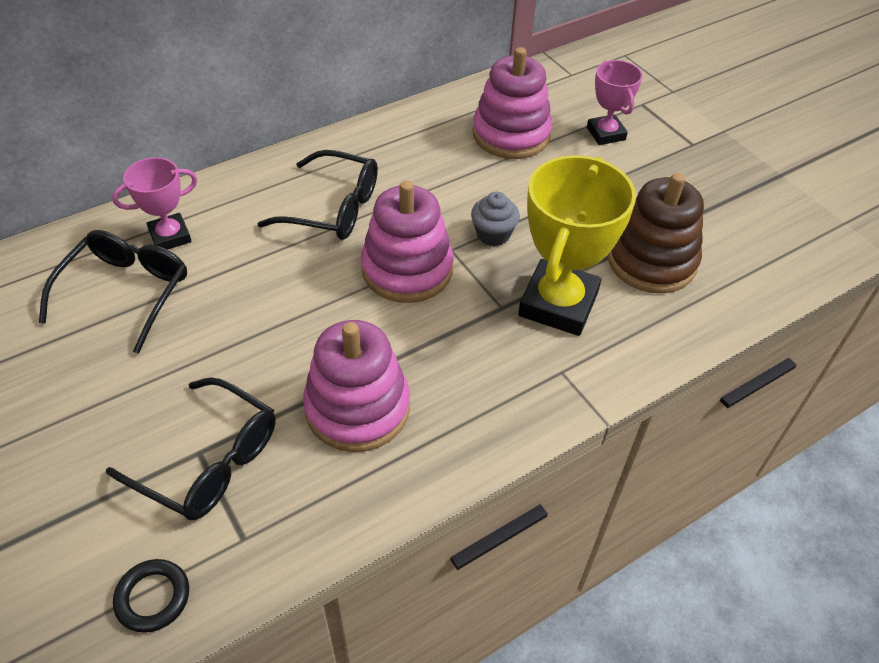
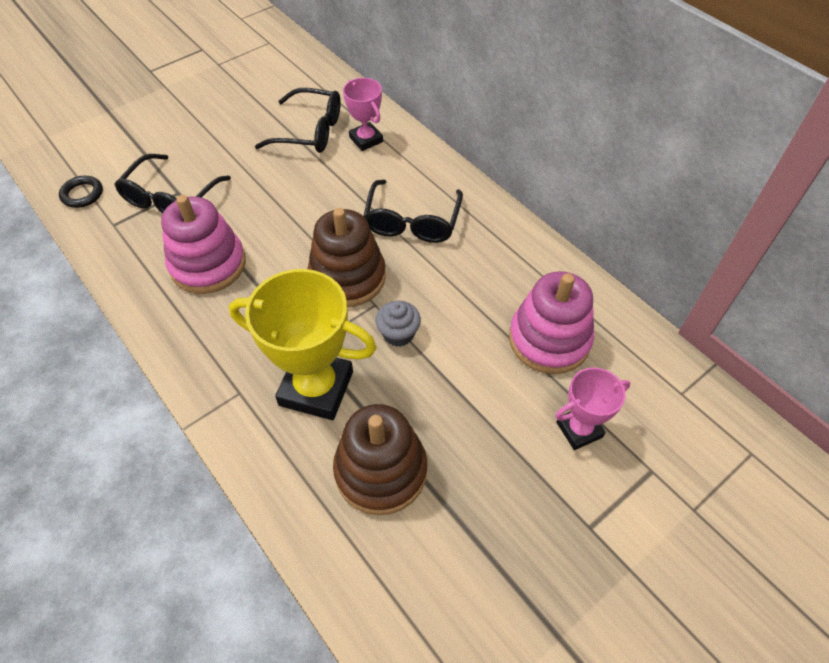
camera: 85 degrees right, 5 degrees up
pink stacking toy [361,180,454,303] -> brown stacking toy [307,208,386,307]

